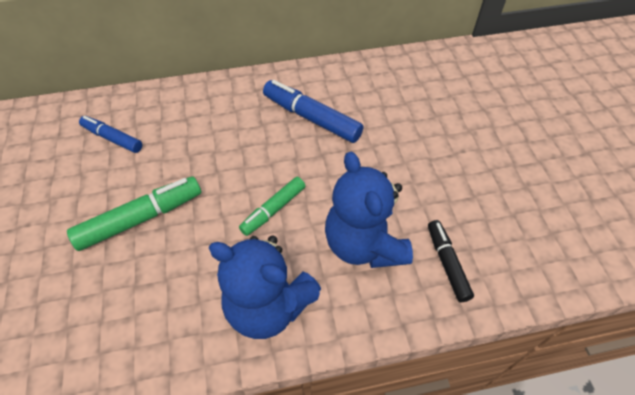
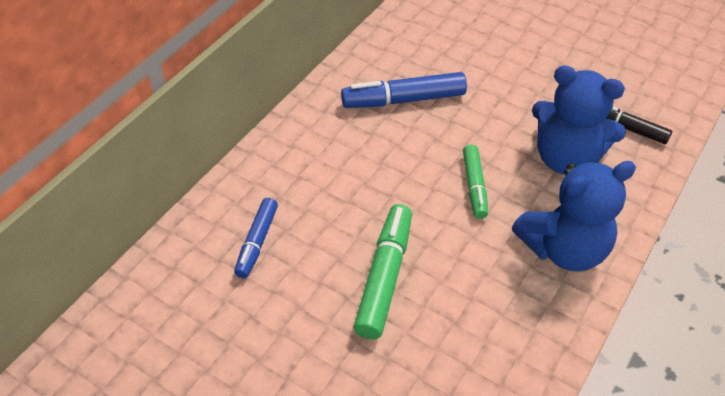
camera: 45 degrees left, 5 degrees down
blue marker [79,116,142,153] -> blue marker turned 60 degrees counterclockwise [234,198,278,278]

